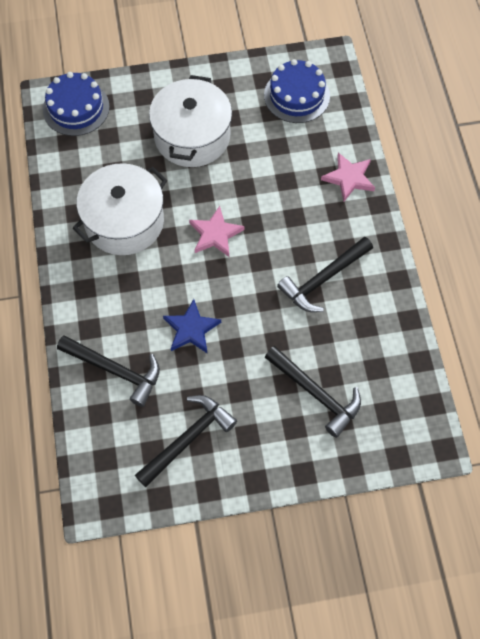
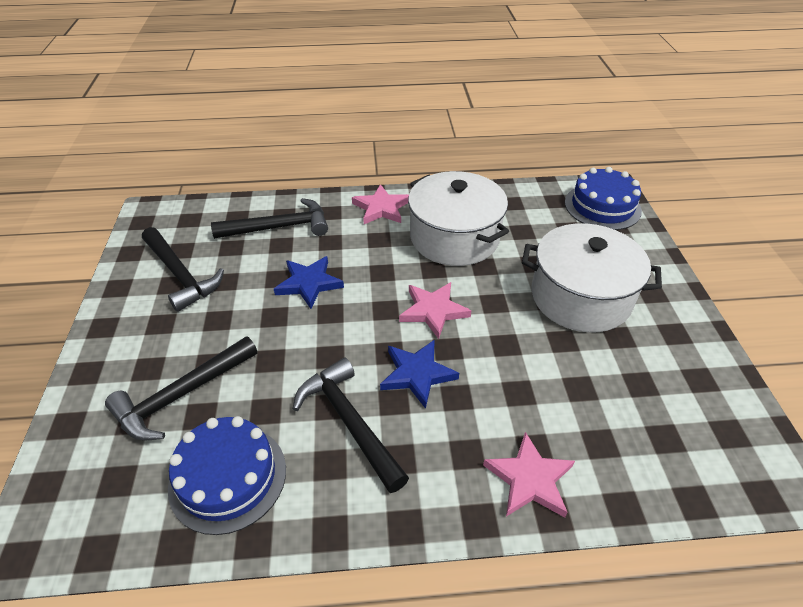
camera: 95 degrees right, 20 degrees down
black hammer [57,335,160,407] -> black hammer turned 135 degrees counterclockwise [211,198,328,239]
blue cake [264,59,330,123] -> blue cake moved to [168,416,286,535]
none -> pink star [352,184,409,224]
none -> blue star [380,340,459,409]

